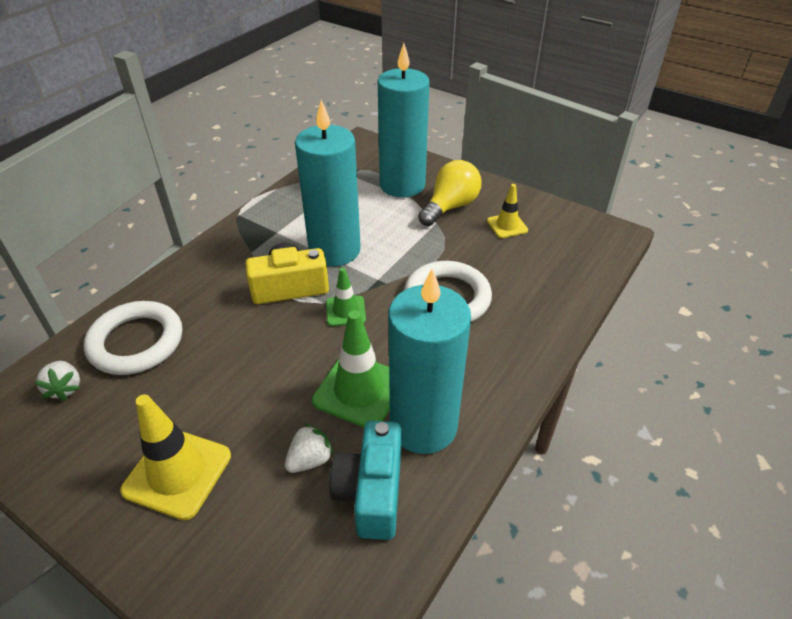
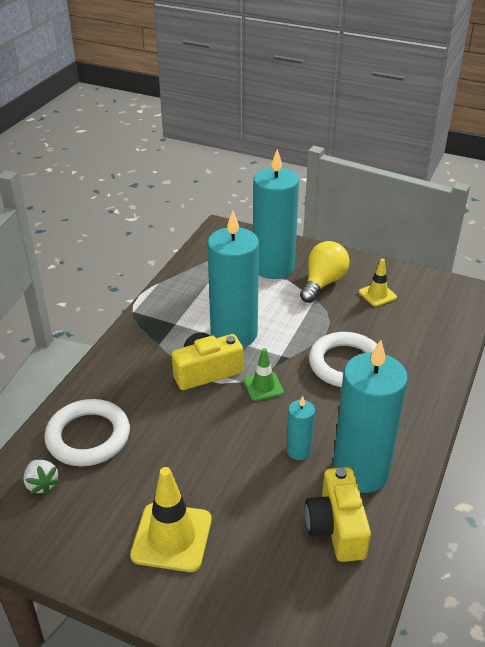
camera: 10 degrees left, 5 degrees down
white strawberry [285,423,334,473] -> none
green traffic cone [312,310,390,428] -> turquoise candle [286,396,315,460]
turquoise camera [329,421,401,540] -> yellow camera [305,467,371,562]

